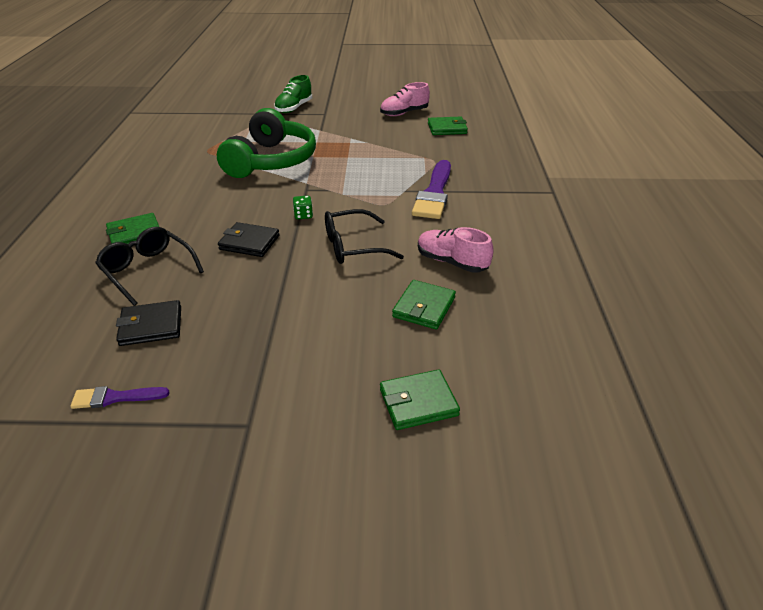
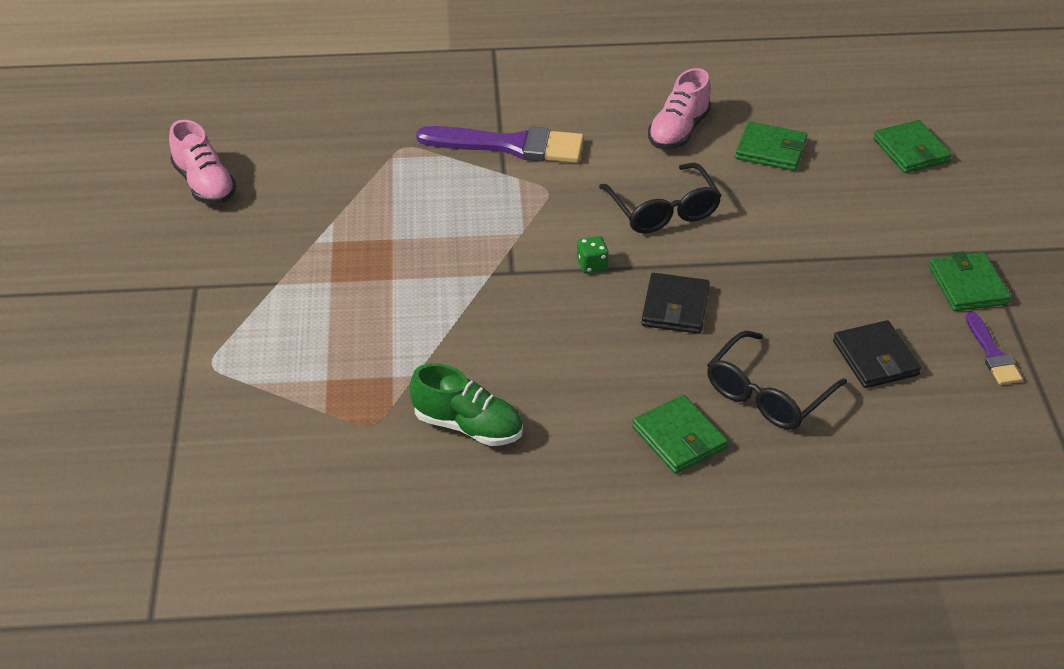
camera: 95 degrees left, 5 degrees up
green headphones [217,108,316,178] -> none
green shoe [274,75,312,113] -> green shoe moved to [409,363,523,446]
green wallet [428,117,468,135] -> green wallet moved to [929,251,1011,311]

